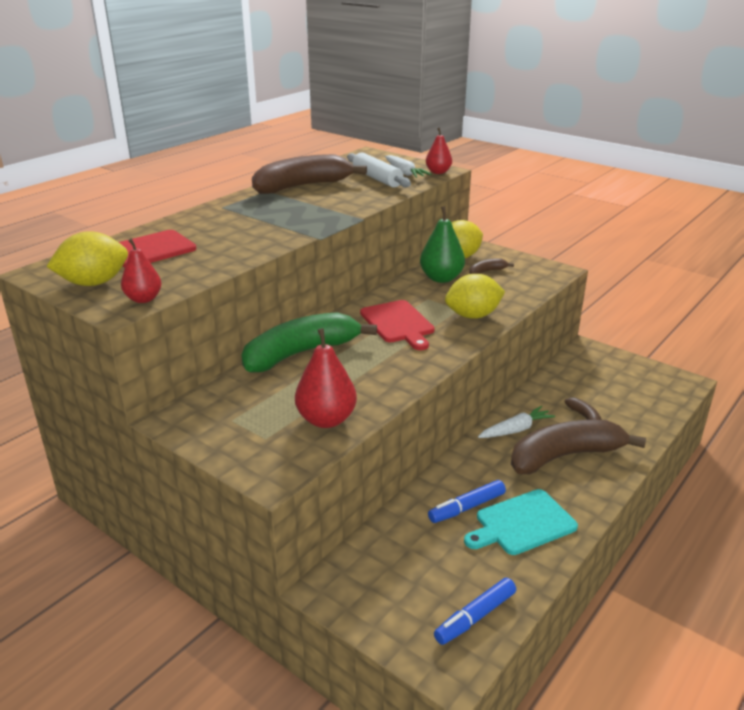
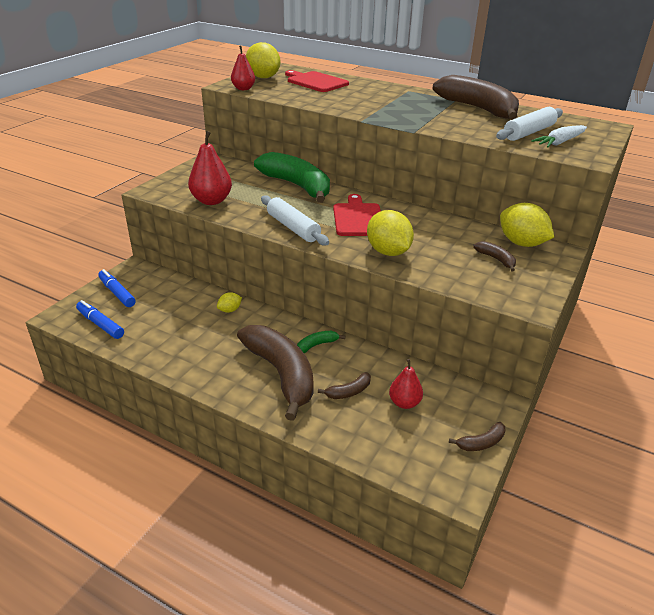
camera: 80 degrees right, 5 degrees up
red cutting board [360,300,435,350] -> red cutting board turned 120 degrees clockwise [333,194,381,236]
green pear [420,206,465,283] -> none
red pear [426,128,452,174] -> red pear moved to [389,359,423,409]
blue marker [428,480,506,523] -> blue marker moved to [98,269,136,307]
turquoise cutting board [464,489,578,555] -> none
white carrot [478,406,555,438] -> green banana [297,331,345,353]
none -> yellow lemon [217,292,242,313]
none -> white rolling pin [261,195,329,245]
none -> brown banana [449,422,505,451]

